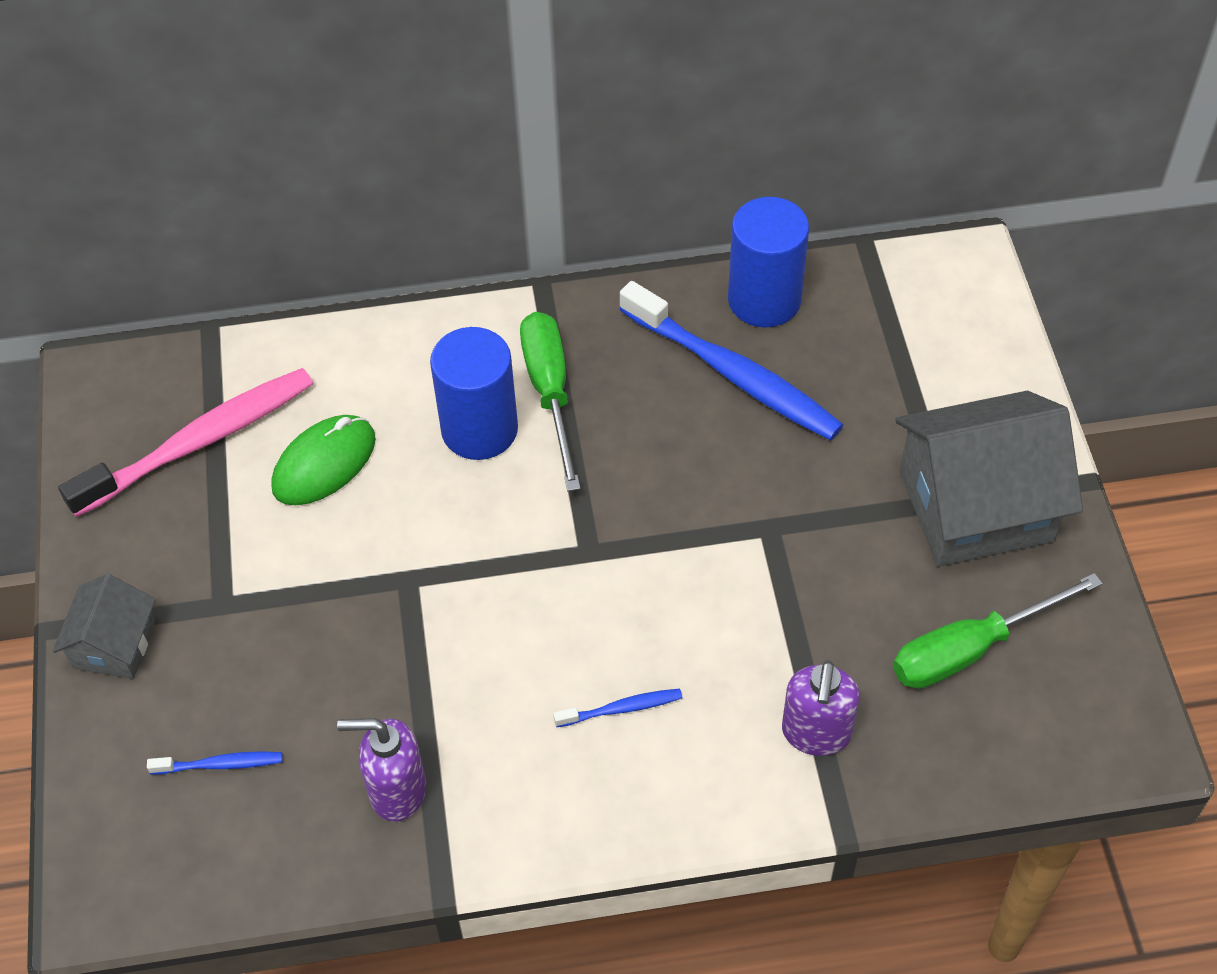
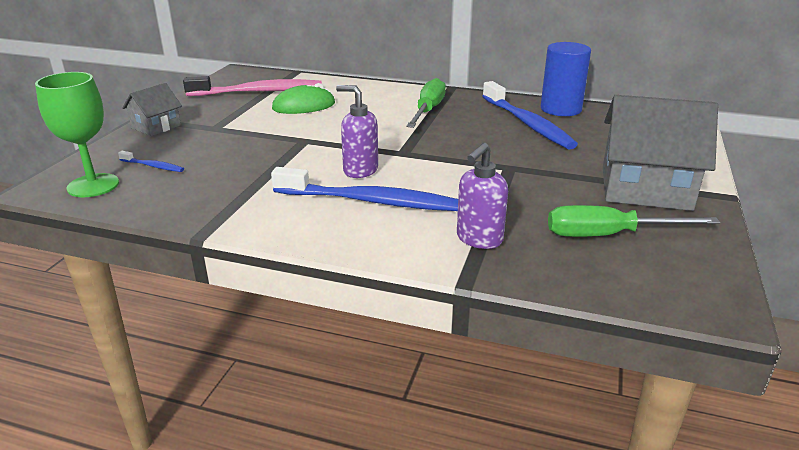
camera: 25 degrees right, 25 degrees down
purple soap dispenser [337,718,426,822] -> purple soap dispenser moved to [336,85,378,178]
blue cylinder [430,327,518,460] -> none
blue toothbrush [553,689,682,727] -> blue toothbrush [271,167,458,211], size x2.29
none -> green goblet [35,72,119,197]

